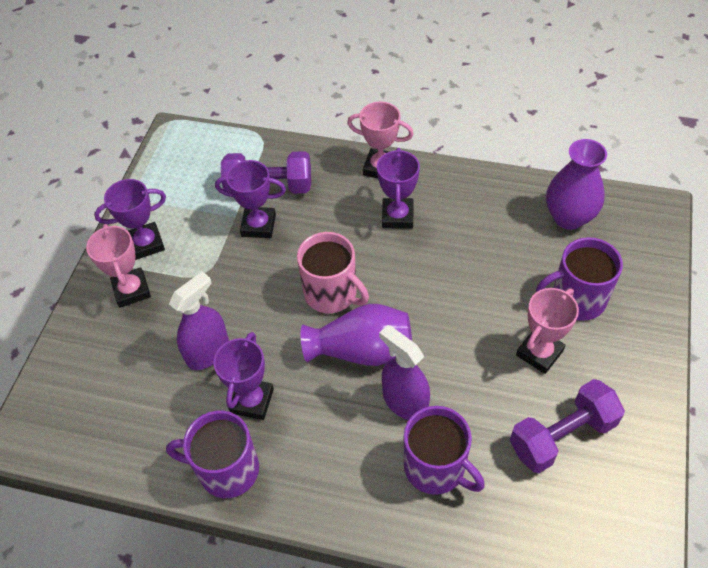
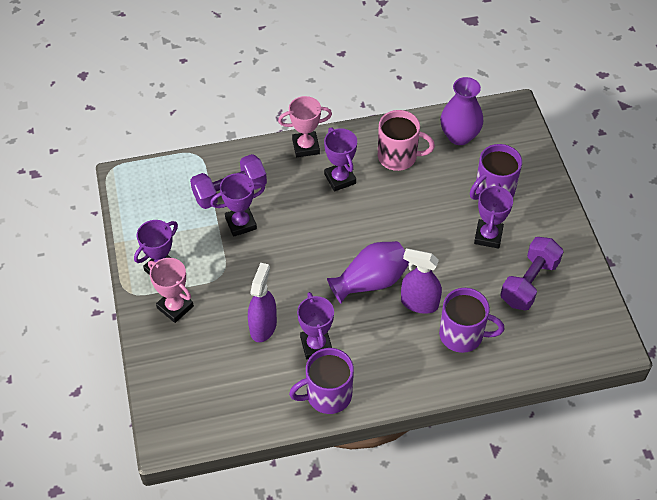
camera: 30 degrees left, 0 degrees up
pink mug [297,232,369,313] -> pink mug moved to [378,110,435,171]
pink trophy [516,288,579,374] -> purple trophy [474,183,513,249]

